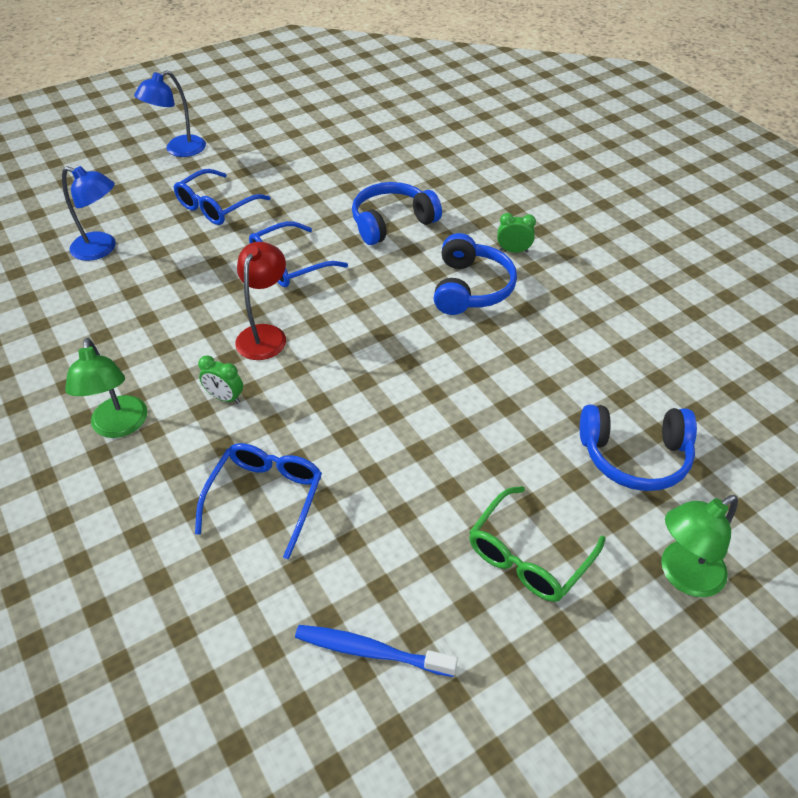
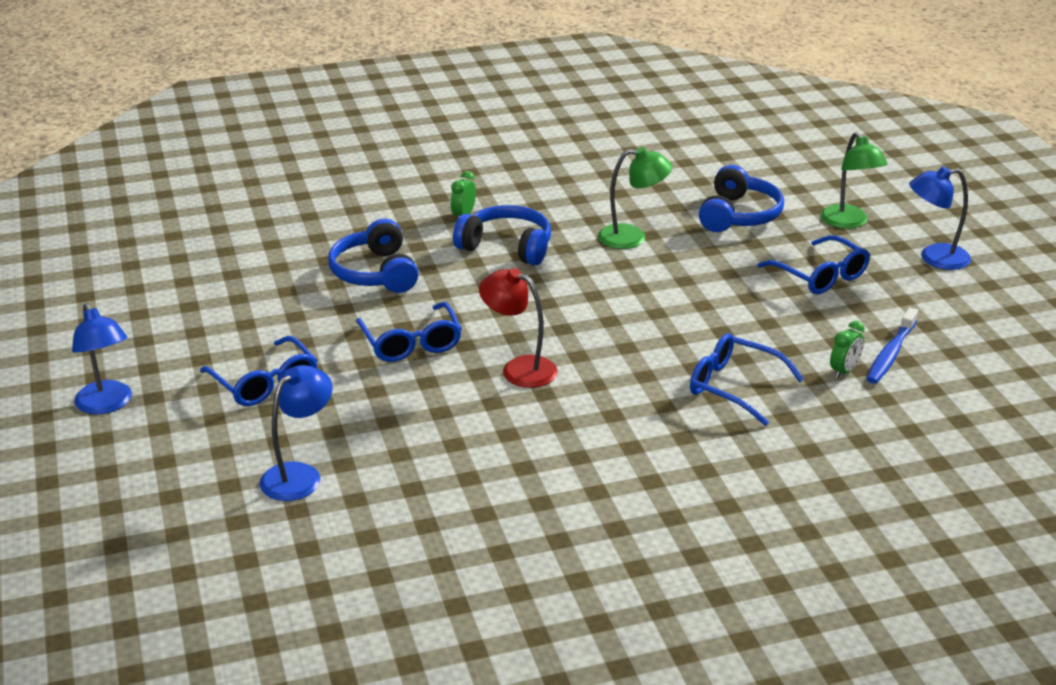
camera: 75 degrees left, 15 degrees down
green lamp [65,338,147,438] -> green lamp moved to [598,147,673,249]
green clock [198,355,243,403] -> green clock moved to [830,321,865,378]
green glasses [469,486,606,602] -> blue glasses [757,235,870,294]
none -> blue lamp [909,166,971,270]

